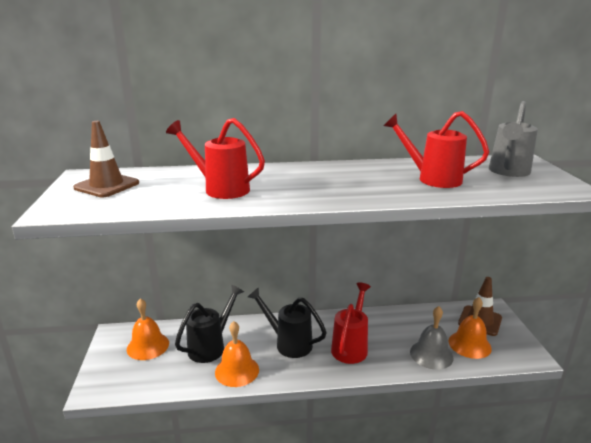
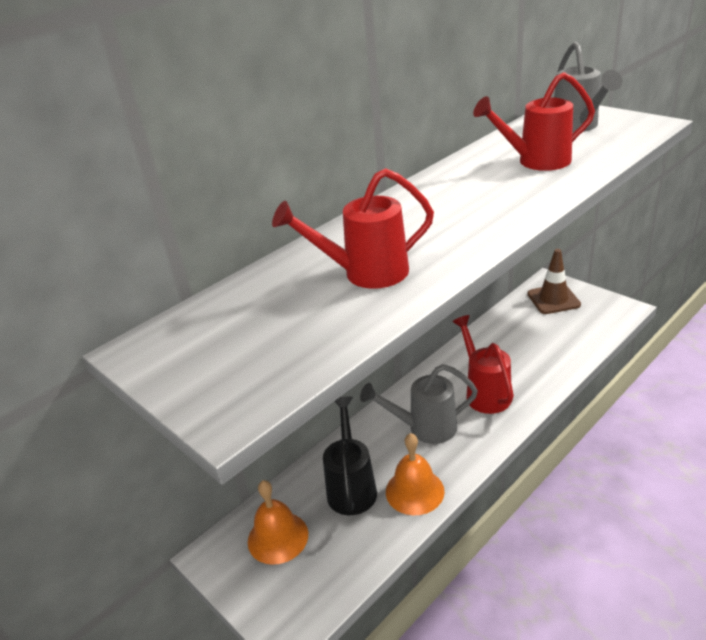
camera: 35 degrees left, 10 degrees up
brown traffic cone [73,121,139,197] -> none
black watering can [248,287,327,358] -> grey watering can [360,364,478,444]
grey bell [410,306,453,370] -> none
orange bell [449,297,492,359] -> none

